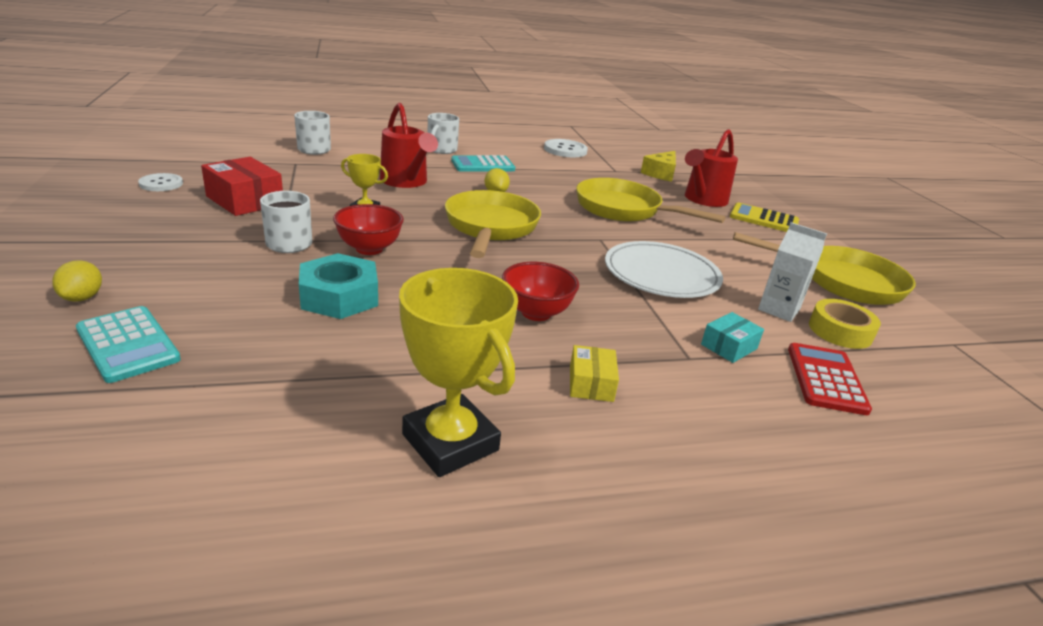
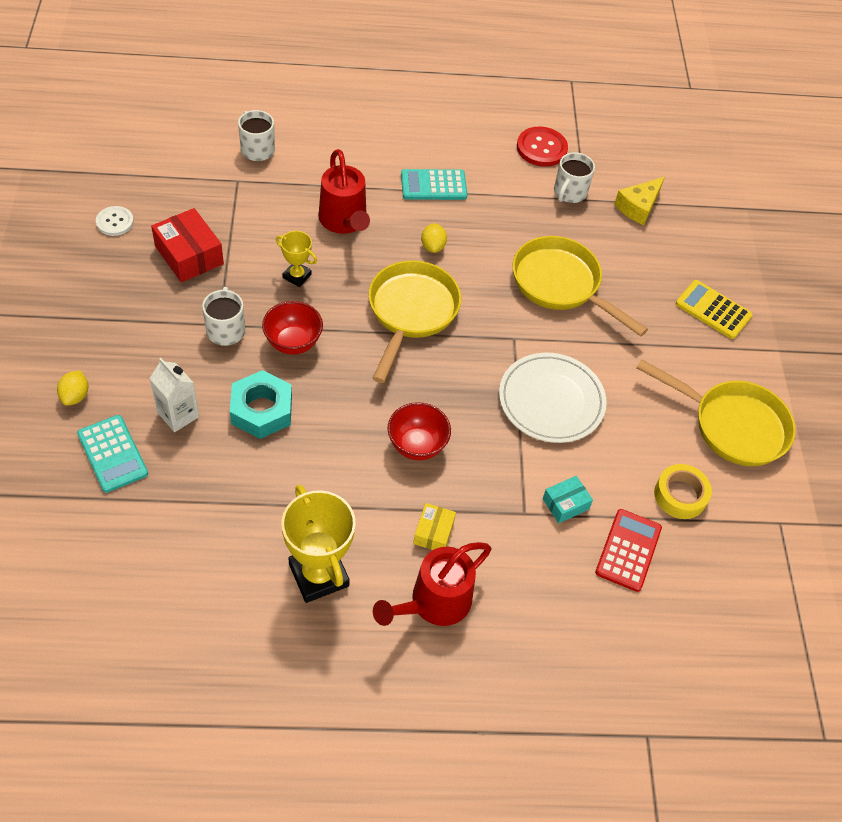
camera: 10 degrees right, 25 degrees up
white mug [428,113,459,154] -> white mug moved to [554,152,595,203]
white button [544,139,588,157] -> red button [517,127,568,167]
red watering can [685,129,738,207] -> red watering can moved to [373,542,492,626]
white carton [758,222,827,322] -> white carton moved to [149,358,199,432]

